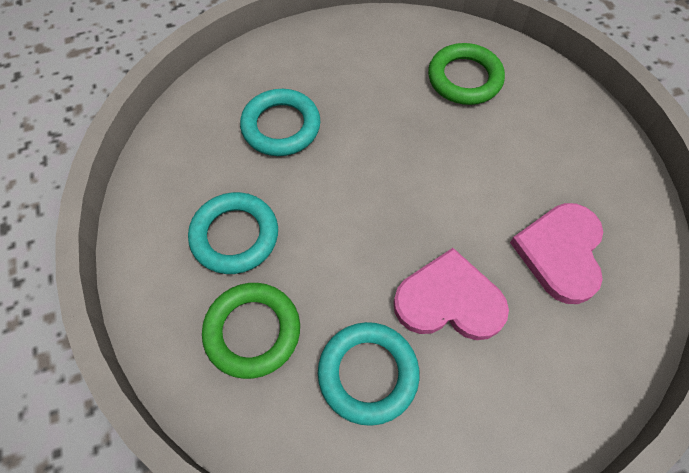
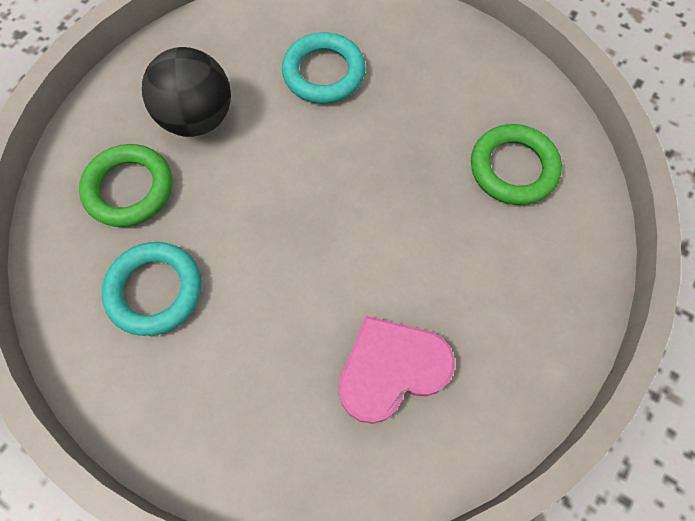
camera: 50 degrees right, 5 degrees up
turquoise ring [188,192,278,274] -> black ball [142,47,231,137]
pink heart [393,248,509,340] -> none

